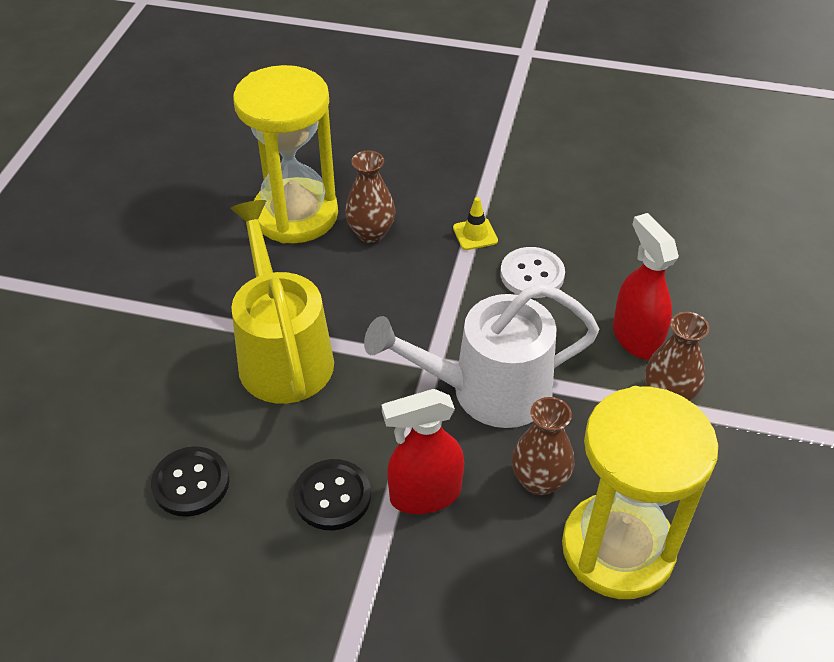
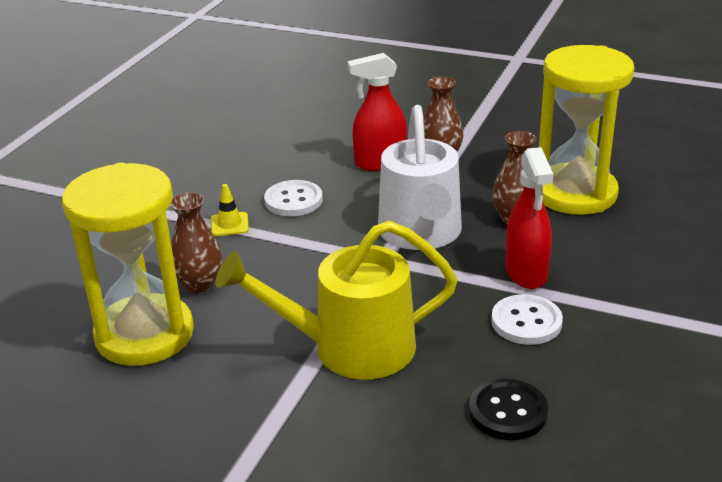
camera: 80 degrees left, 15 degrees down
black button [293,459,371,530] -> white button [491,294,563,345]

